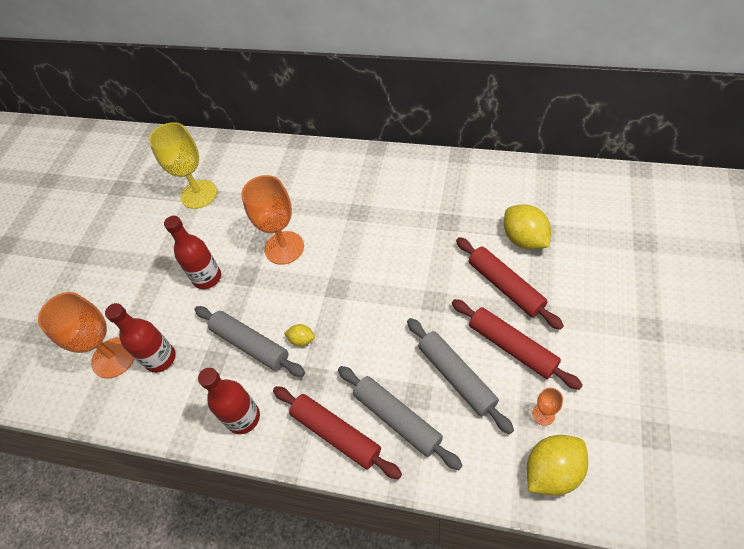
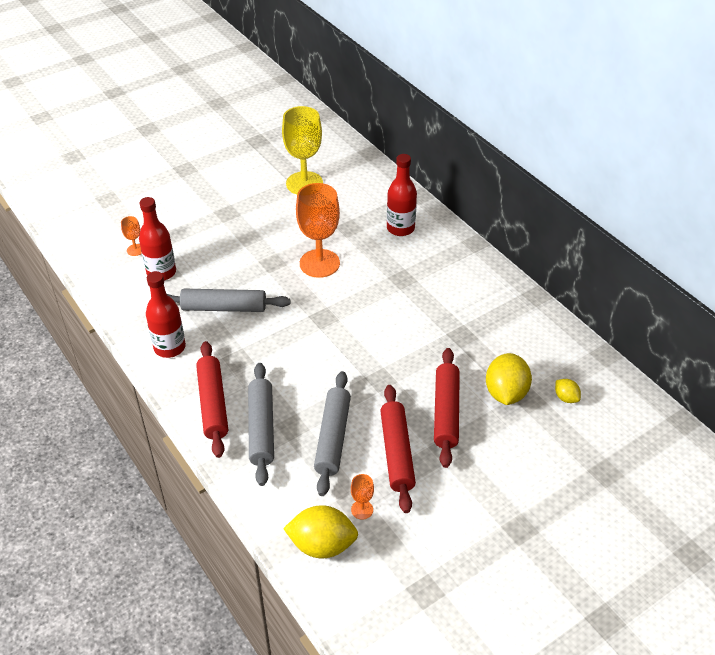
camera: 35 degrees right, 10 degrees down
orange goblet [38,292,135,379] -> orange goblet [121,216,142,256], size x0.44
red bottle [164,216,221,289] -> red bottle moved to [387,154,417,236]
grey rolling pin [194,306,305,377] -> grey rolling pin turned 75 degrees counterclockwise [167,289,291,312]
yellow lemon [284,324,315,347] -> yellow lemon moved to [555,379,581,403]

